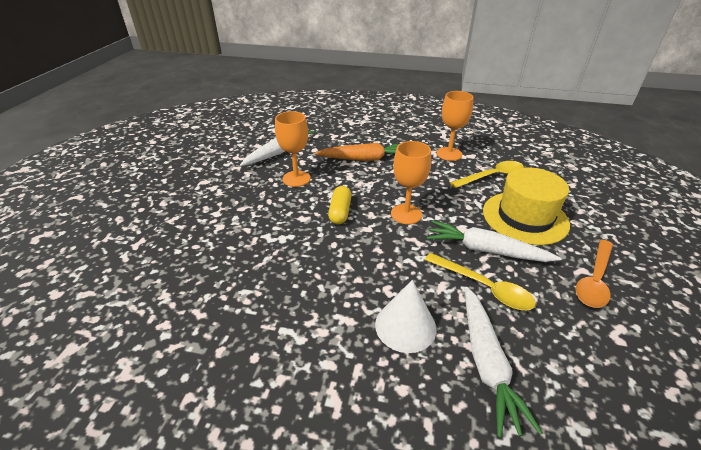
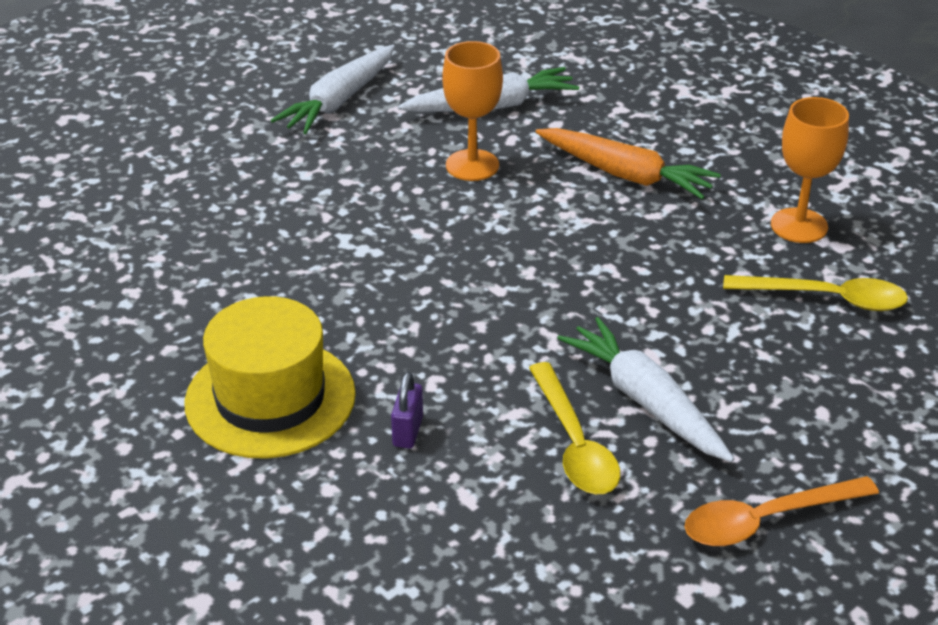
camera: 35 degrees right, 0 degrees up
yellow capsule [328,186,352,224] -> none
white cone [375,280,436,353] -> purple padlock [391,372,423,448]
orange goblet [391,141,431,224] -> none
white carrot [465,287,543,438] -> white carrot moved to [270,45,395,134]
yellow hat [483,167,570,245] -> yellow hat moved to [185,296,356,459]

